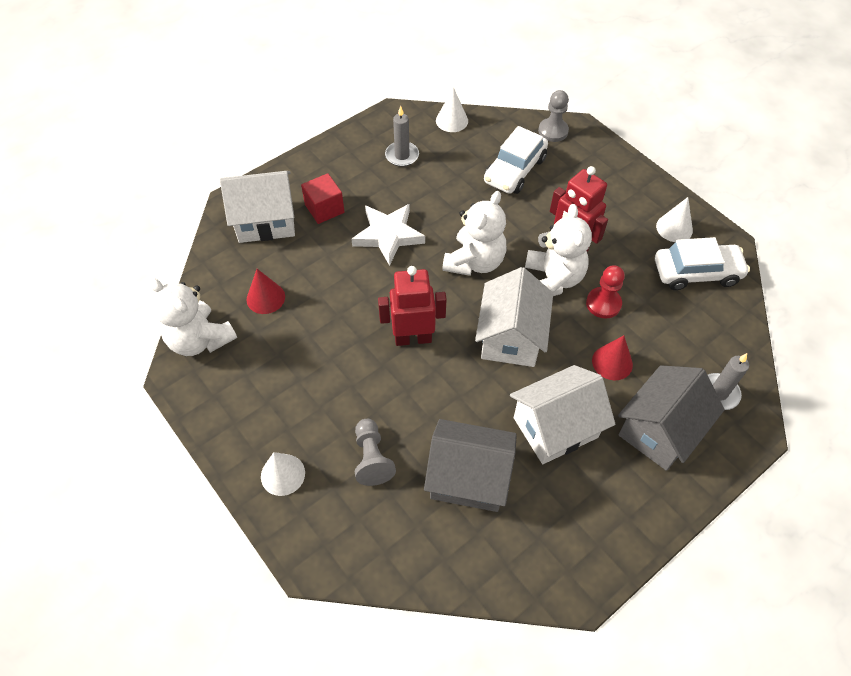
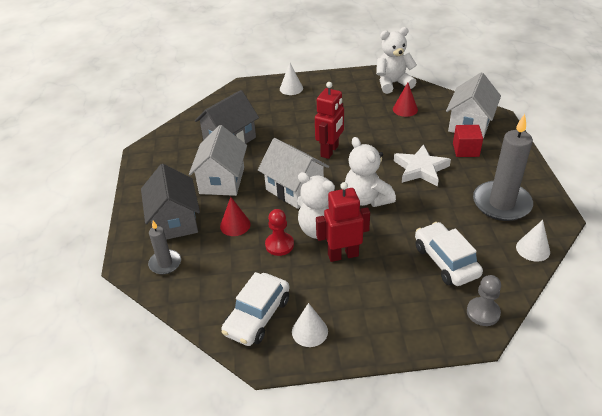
camera: 125 degrees right, 15 degrees down
grey pawn [355,419,396,486] -> none
grey candle [385,106,419,167] -> grey candle [473,114,533,221], size x1.89

